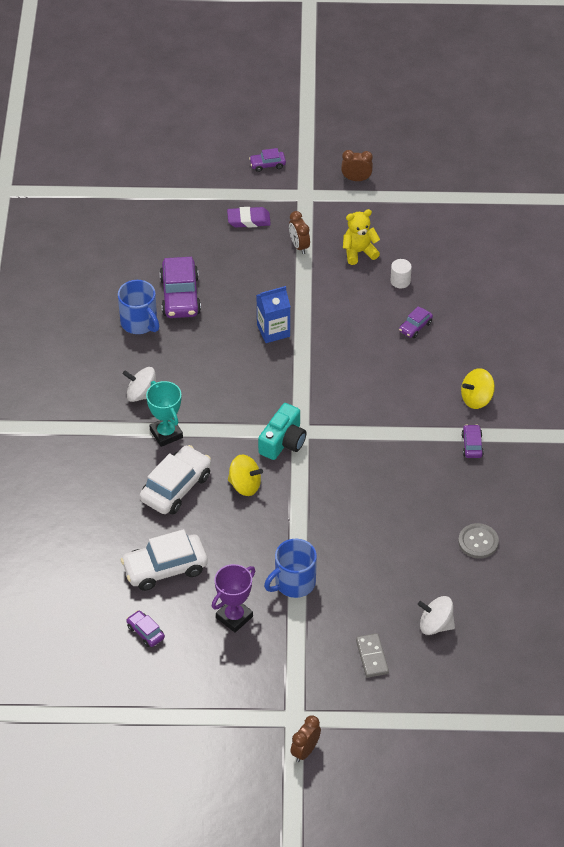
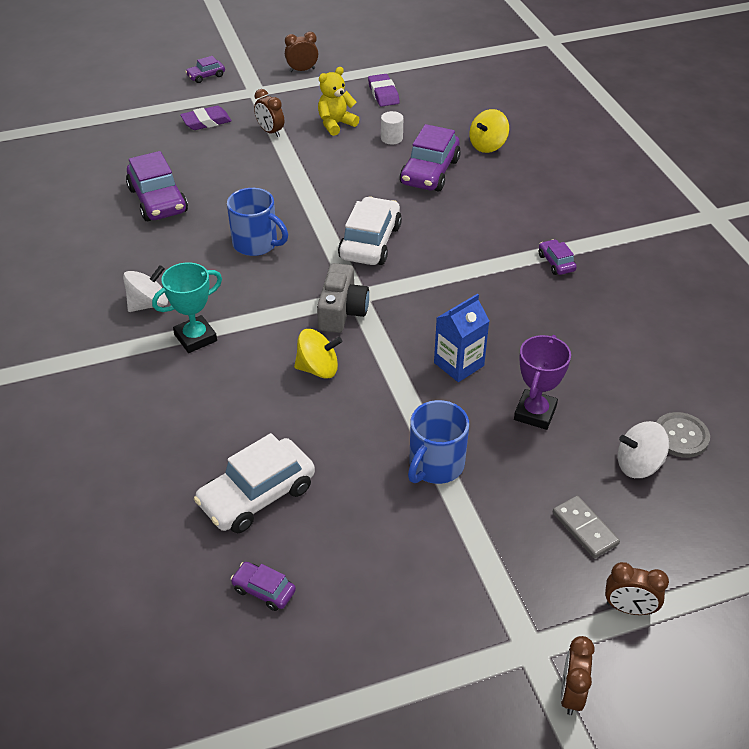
camera: 20 degrees left, 5 degrees down
blue mug [118,280,159,334] -> blue mug moved to [227,188,288,256]
white spinning top [123,367,156,402] -> white spinning top turned 150 degrees clockwise [123,265,168,312]
white car [140,445,211,514] -> white car moved to [338,196,402,265]
turquoise trophy [146,381,183,447] -> turquoise trophy turned 75 degrees counterclockwise [152,262,222,353]
purple trophy [212,564,255,633] -> purple trophy moved to [514,335,571,430]
blue carton [257,286,291,343] -> blue carton moved to [434,294,489,382]
turquoise camera [258,403,306,460] -> grey camera [317,263,369,333]
purple car [399,306,433,338] -> purple car [400,124,461,191], size x2.00
grey button [458,523,499,559] -> grey button moved to [656,412,710,458]
yellow spinning top [461,368,495,409] -> yellow spinning top moved to [469,109,509,153]
none -> purple eraser [368,74,400,107]
none -> brown clock [605,562,669,615]

